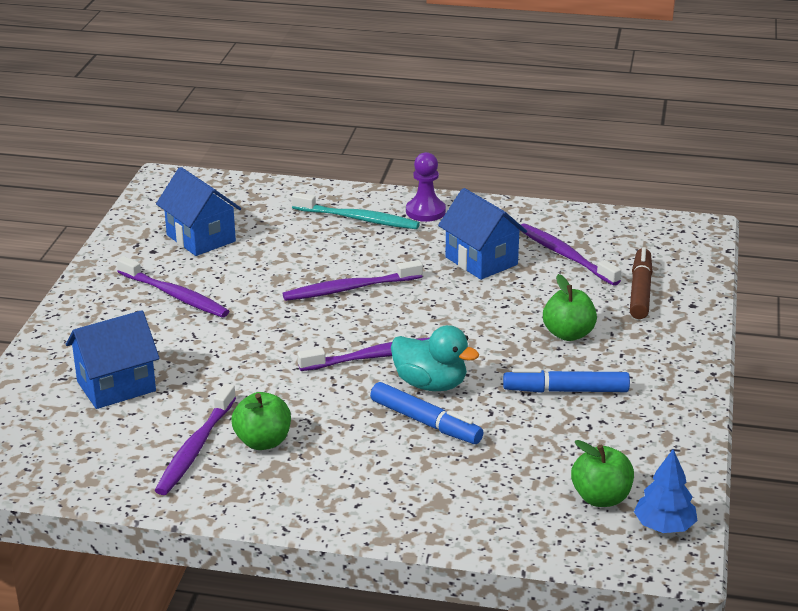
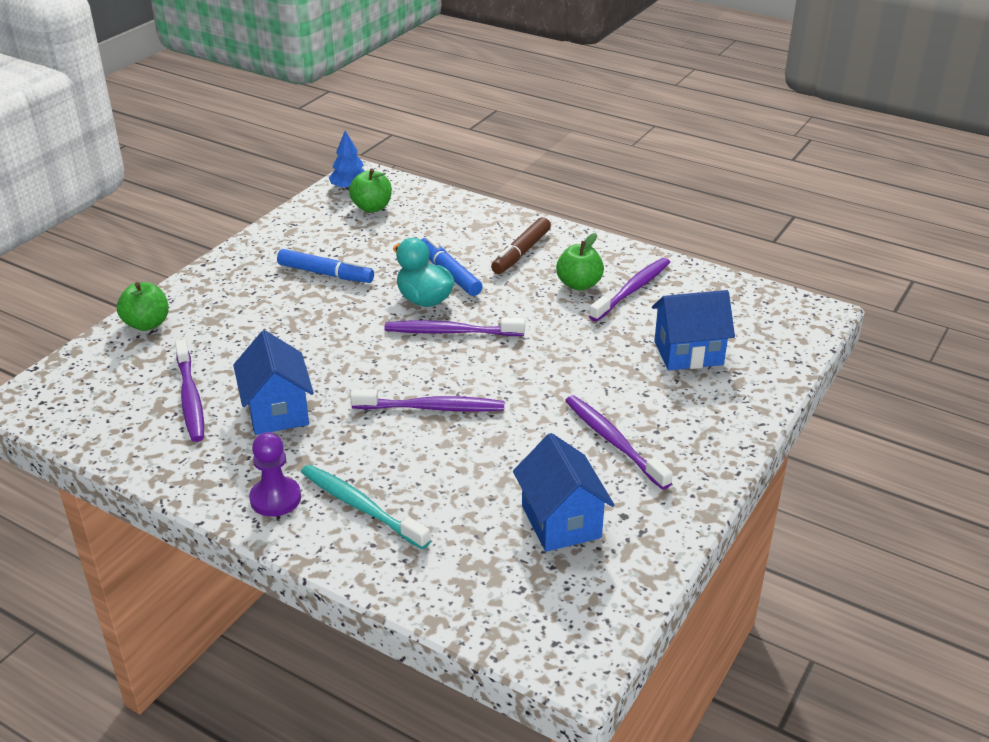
camera: 160 degrees left, 5 degrees up
green apple [543,274,597,341] -> green apple moved to [117,282,169,331]
brown marker [630,247,653,319] -> brown marker moved to [491,217,551,274]

